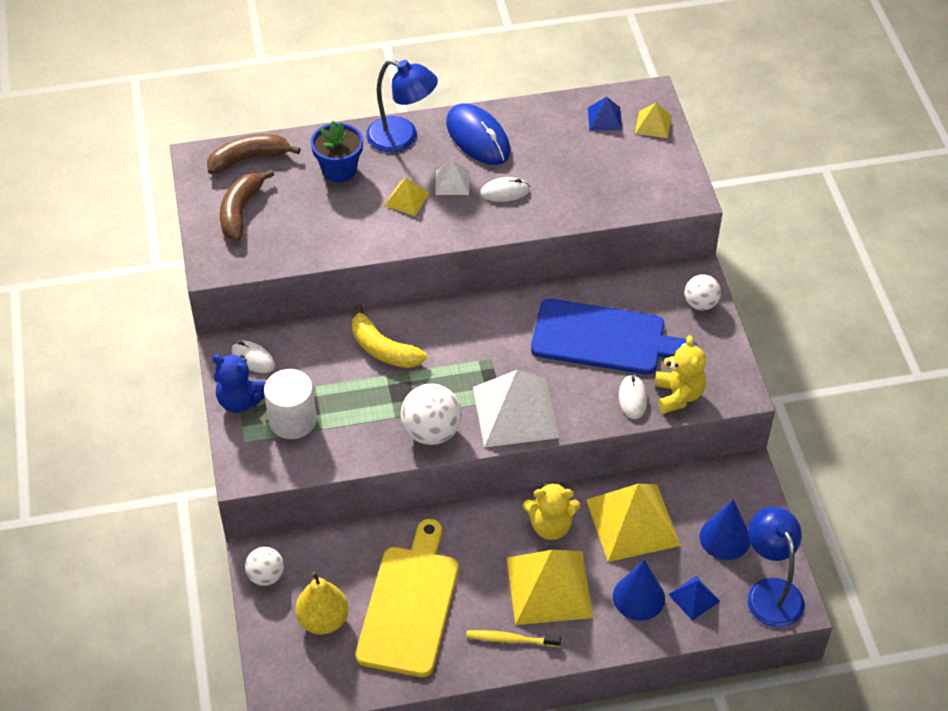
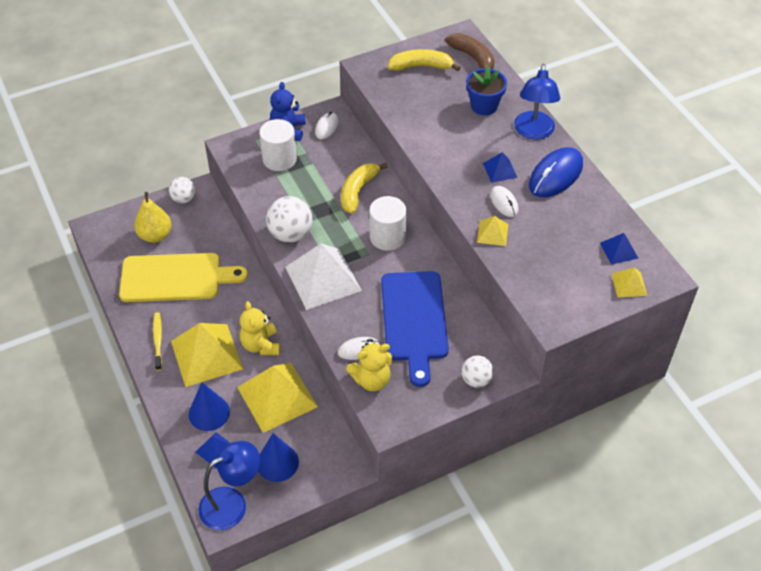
camera: 75 degrees right, 0 degrees up
brown banana [220,169,274,241] -> yellow banana [388,49,461,71]
yellow pyramid [385,178,429,216] -> yellow pyramid moved to [477,216,508,246]
white pyramid [435,161,470,195] -> blue pyramid [483,152,518,183]
none -> white cylinder [369,196,407,251]

